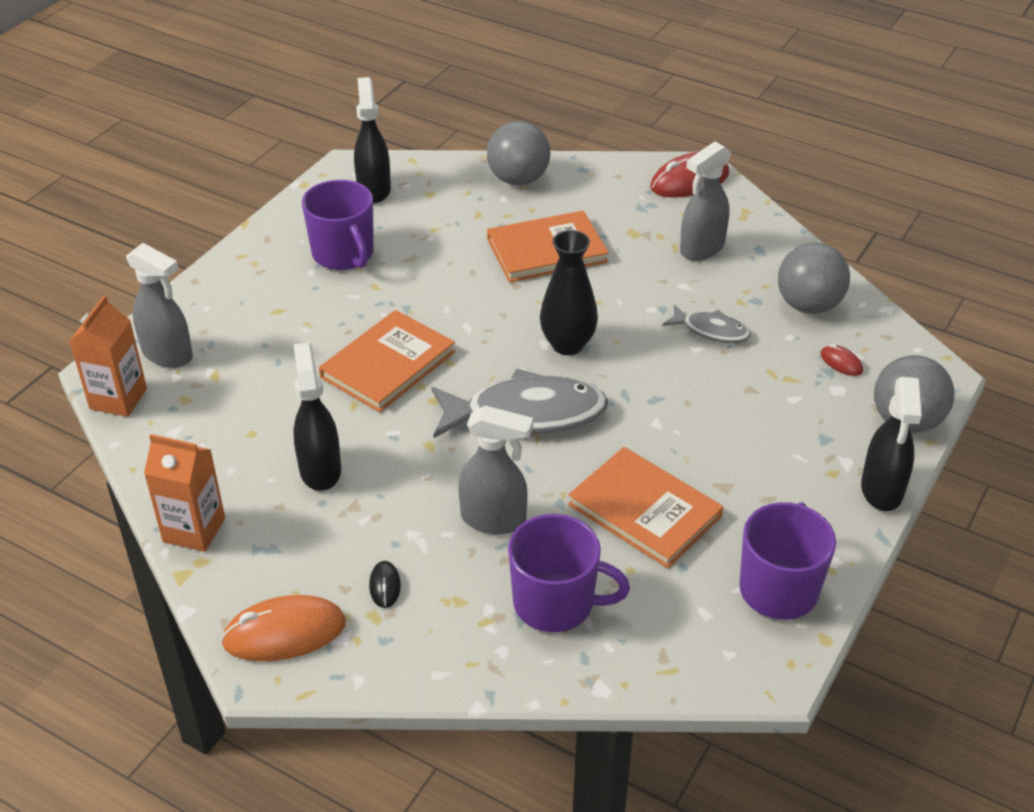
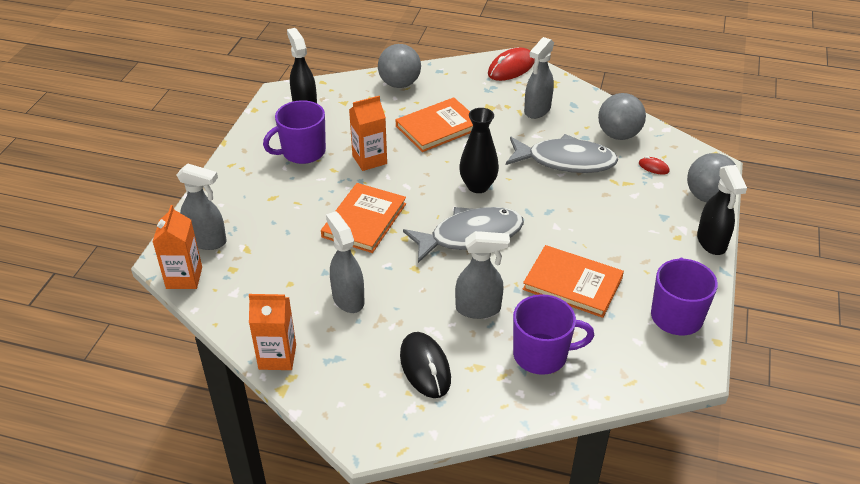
camera: 15 degrees left, 0 degrees up
orange mouse [221,595,346,661] -> none
black spray bottle [293,342,341,491] -> grey spray bottle [326,211,365,313]
purple mug [302,180,374,270] -> purple mug turned 105 degrees clockwise [263,100,326,164]
black mouse [369,561,401,608] -> black mouse [400,332,451,398], size x2.09
grey fish [663,304,751,343] -> grey fish [506,134,618,173], size x1.91
none -> orange carton [349,96,387,171]

